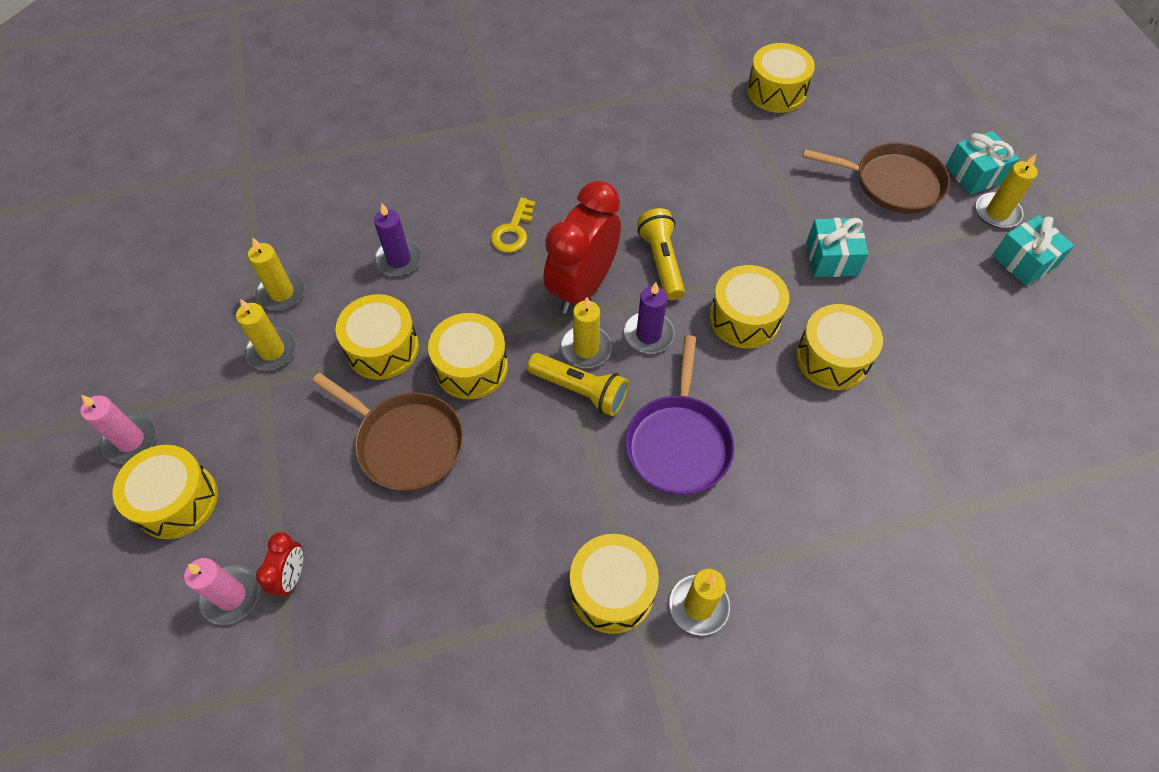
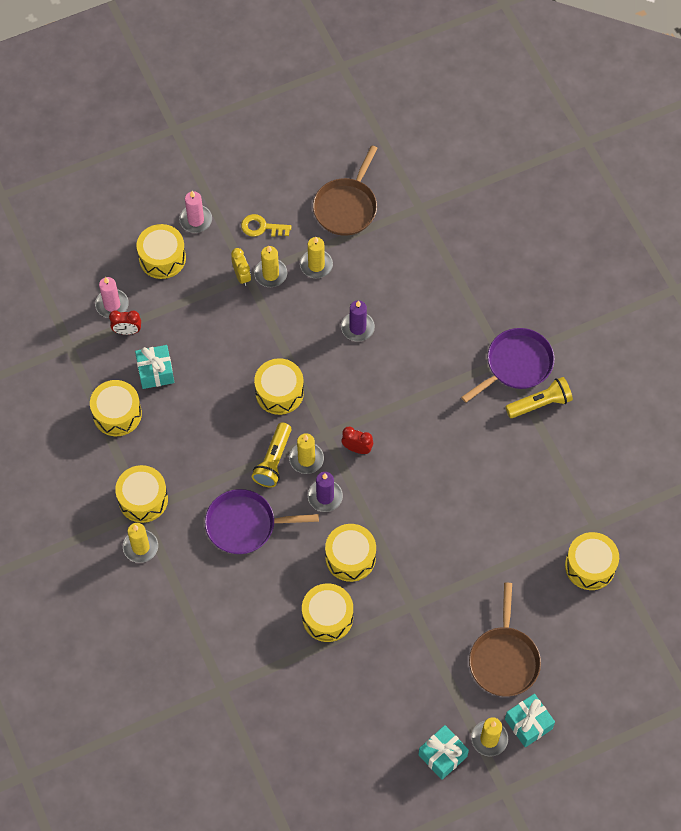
camera: 80 degrees right, 5 degrees up
brown pan [312,373,464,491] -> brown pan moved to [313,145,378,236]
yellow drum [336,294,419,380] -> yellow drum moved to [90,380,142,436]
yellow key [491,197,536,253] -> yellow key moved to [241,214,291,237]
red clock [544,181,621,314] -> red clock [341,427,373,454], size x0.46
yellow flashlight [637,208,685,300] -> yellow flashlight moved to [505,377,573,418]
turquoise gift [806,218,869,277] -> turquoise gift moved to [135,345,174,389]
none -> yellow clock [231,248,251,286]
none -> purple pan [461,328,554,403]

